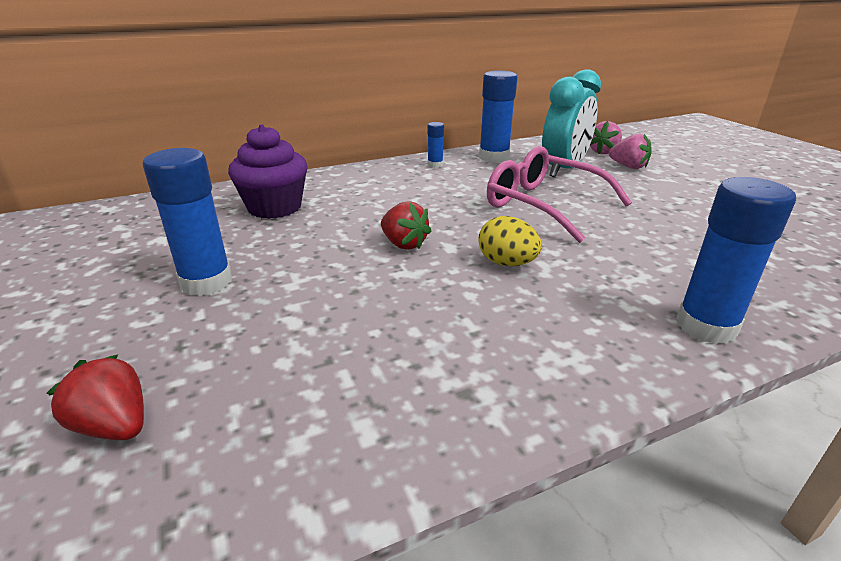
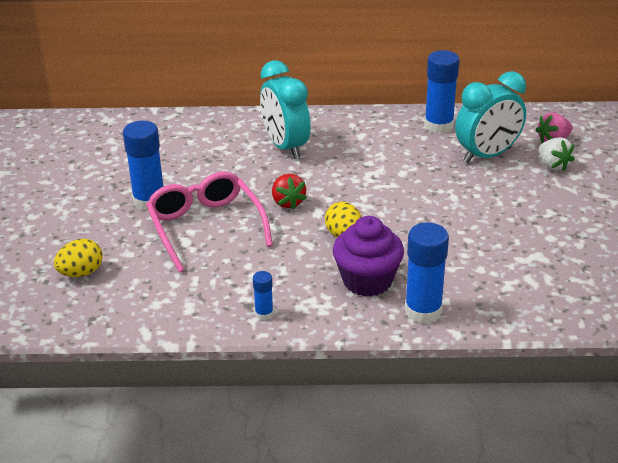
camera: 25 degrees right, 5 degrees up
red strawberry [46,355,144,440] -> yellow egg [54,239,102,277]
purple cupcake [228,124,308,219] -> purple cupcake moved to [333,216,404,297]
blue glue stick [428,122,444,168] -> blue glue stick moved to [253,271,274,320]
pink glasses [487,146,632,243] -> pink glasses moved to [146,171,273,272]
pink strawberry [609,134,652,169] -> white strawberry [539,137,575,172]
none -> turquoise clock [260,60,310,159]

